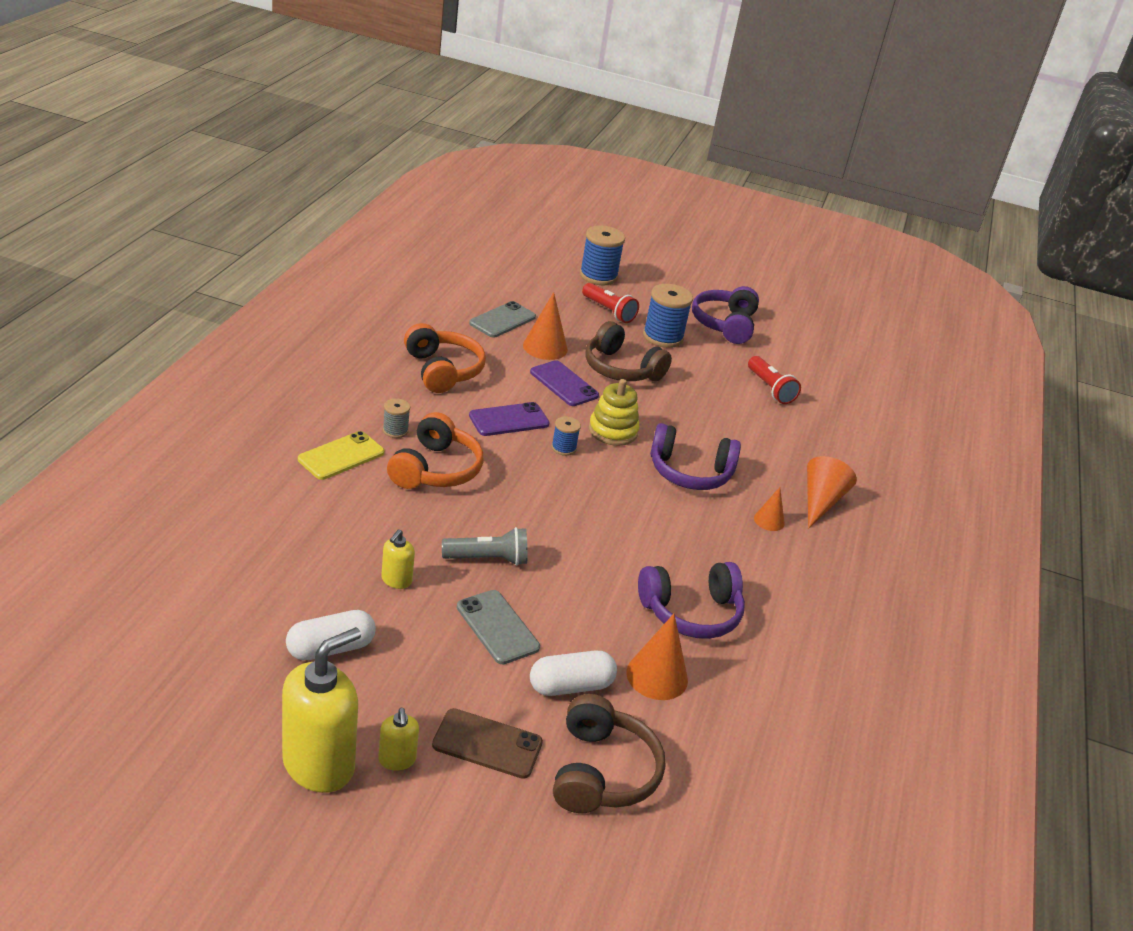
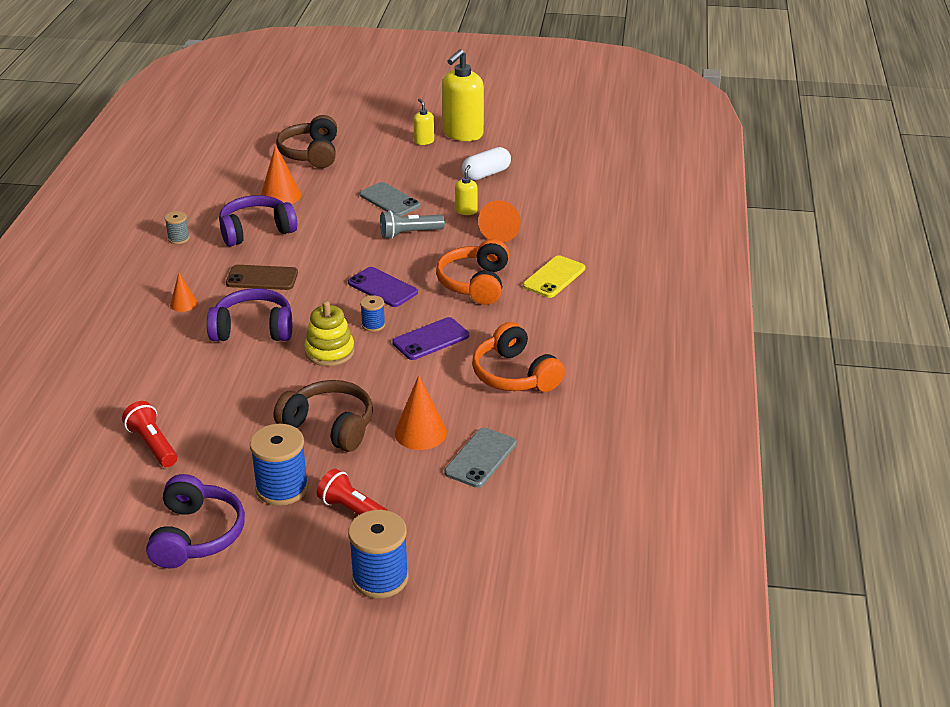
camera: 175 degrees right, 0 degrees up
grey spool [383,398,410,438] -> grey spool moved to [165,211,190,244]
brown phone [432,708,543,779] -> brown phone moved to [226,265,298,290]
purple phone [530,360,599,406] -> purple phone moved to [348,267,418,307]
white capsule [530,651,617,696] -> none
orange cone [807,456,857,529] -> orange cone moved to [478,200,521,243]

